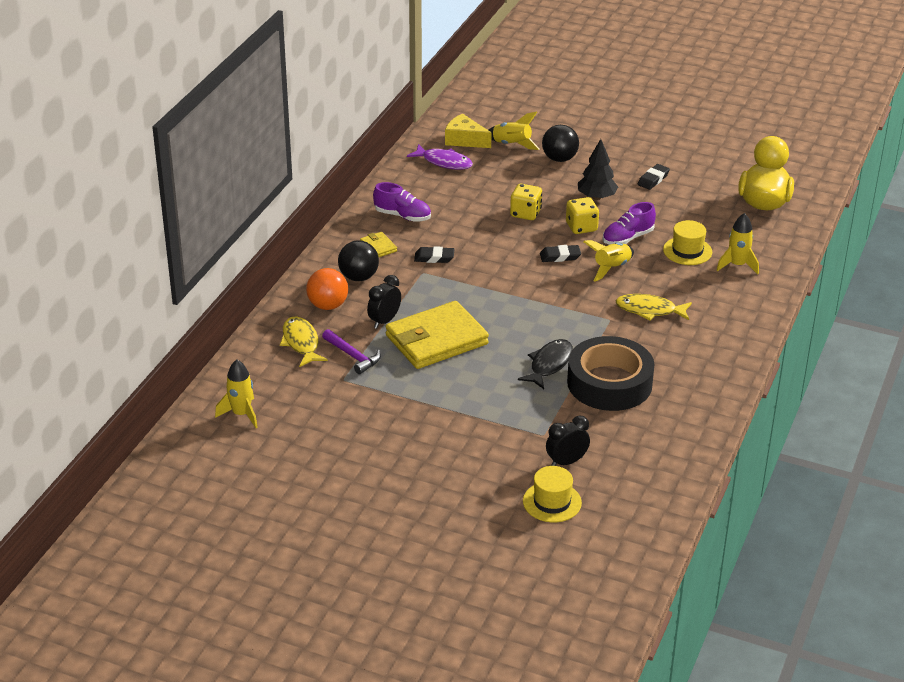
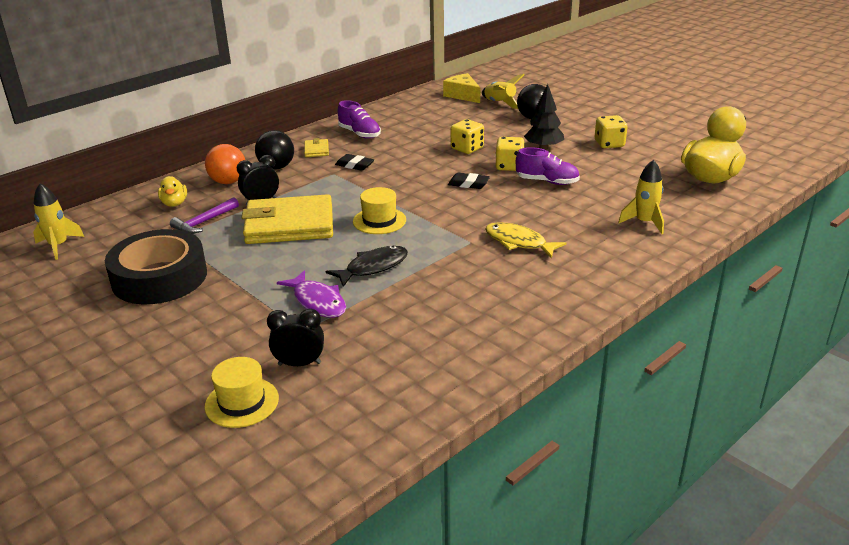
camera: 25 degrees right, 5 degrees down
yellow fish [280,317,328,367] -> yellow duck [158,176,187,207]
purple hammer [322,329,381,374] -> purple hammer turned 60 degrees clockwise [170,197,239,234]
purple fish [407,144,473,170] -> purple fish moved to [277,270,346,318]
black tape [567,336,655,411] -> black tape moved to [105,229,207,304]
yellow rocket [583,240,634,281] -> none
purple shoe [603,202,656,245] -> purple shoe turned 150 degrees counterclockwise [516,147,580,185]
black eraser [638,164,670,190] -> yellow dice [595,115,627,148]
yellow hat [663,220,712,265] -> yellow hat moved to [353,187,406,234]

